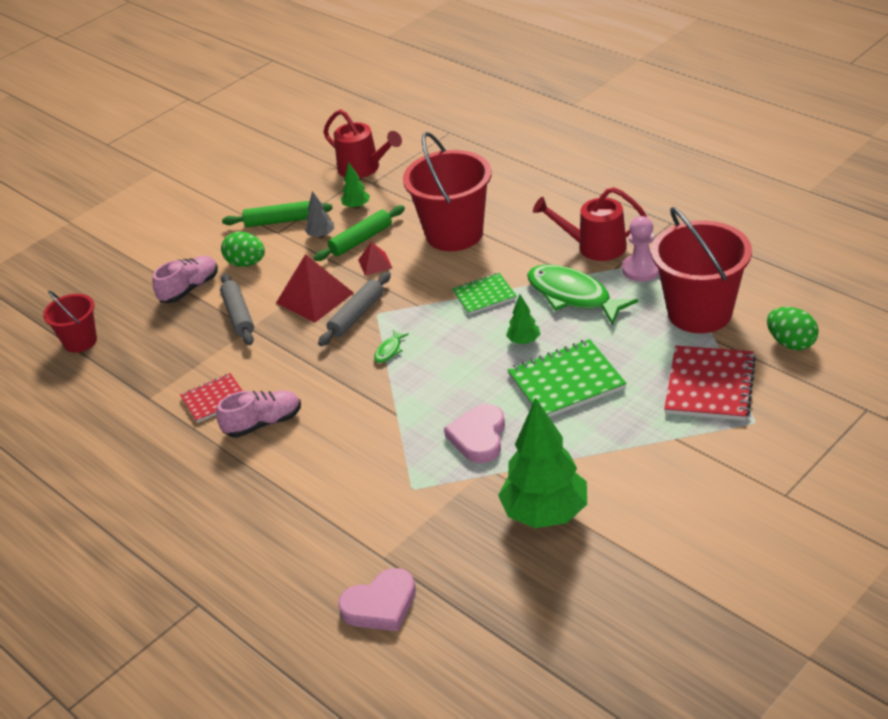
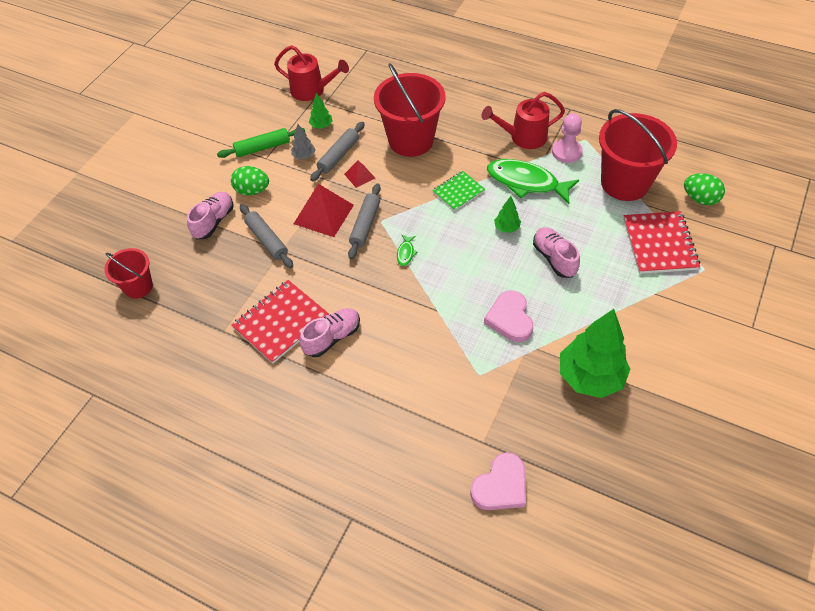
camera: 20 degrees left, 15 degrees up
red notebook [180,373,242,423] -> red notebook [231,280,329,364], size x1.64
green rolling pin [314,205,405,261] -> grey rolling pin [310,122,365,181]
green notebook [508,339,627,417] -> pink shoe [533,227,580,278]

